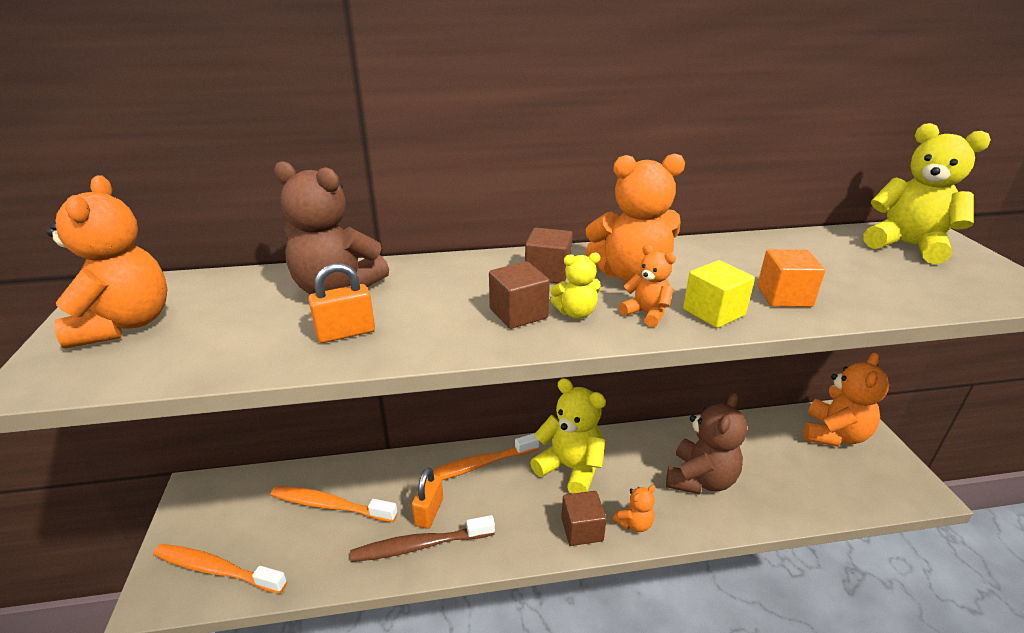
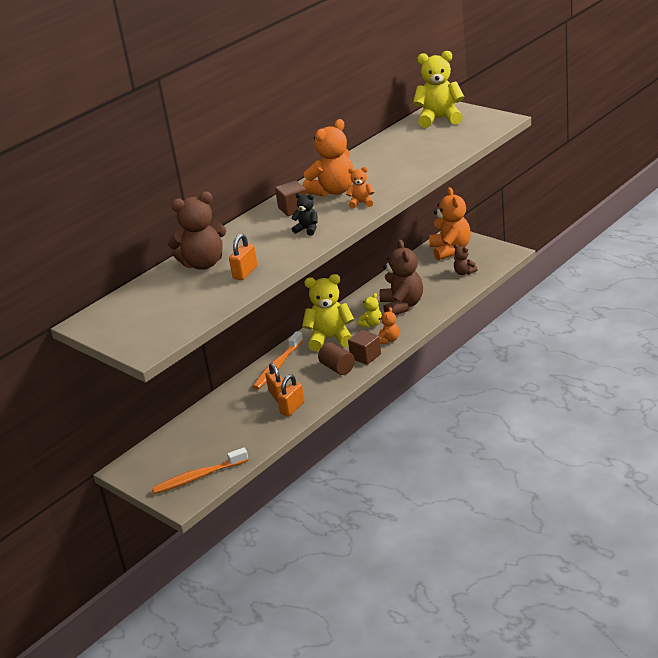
camera: 35 degrees left, 0 degrees up
orange teddy bear [46,175,168,349] -> none
orange toothbrush [270,486,398,522] -> none
brown toothbrush [350,515,495,562] -> orange padlock [277,374,305,416]
brown cube [489,261,550,329] -> black teddy bear [291,193,318,236]
yellow teddy bear [550,253,601,318] -> yellow teddy bear moved to [358,293,382,327]
yellow cube [683,260,755,328] -> none
orange cube [758,249,825,307] -> none
none -> brown cylinder [318,342,355,375]
none -> brown teddy bear [454,244,478,275]

